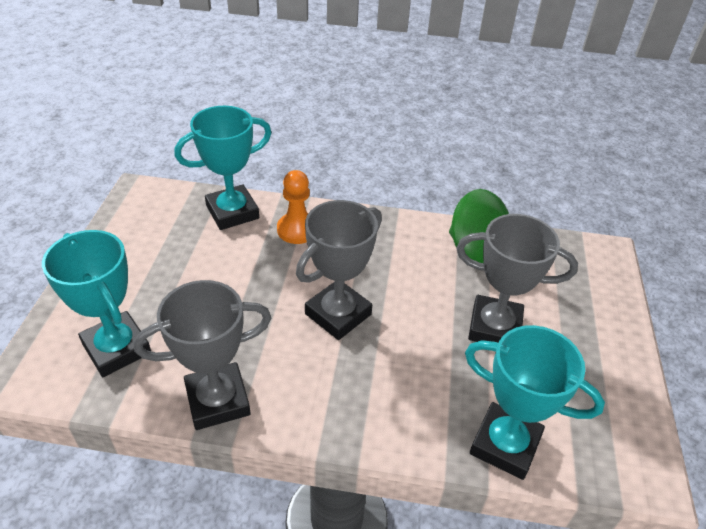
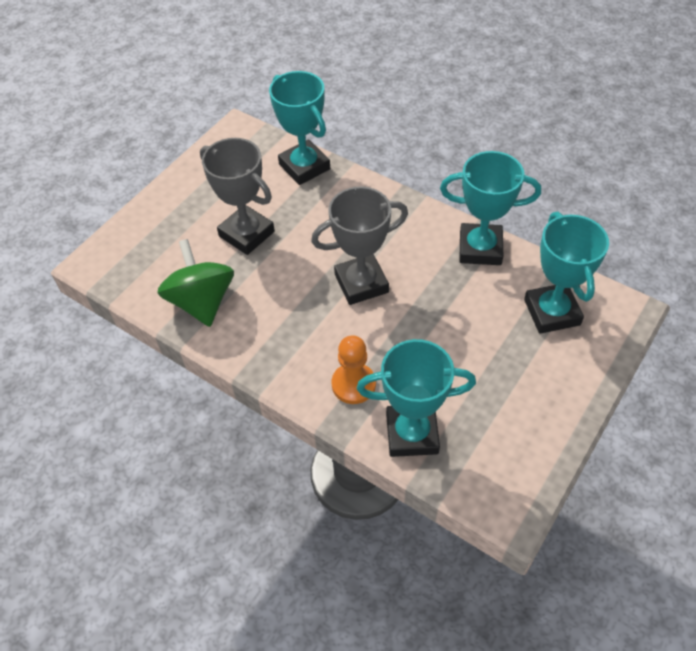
camera: 150 degrees left, 10 degrees up
grey trophy [134,280,271,430] -> turquoise trophy [440,151,541,265]

